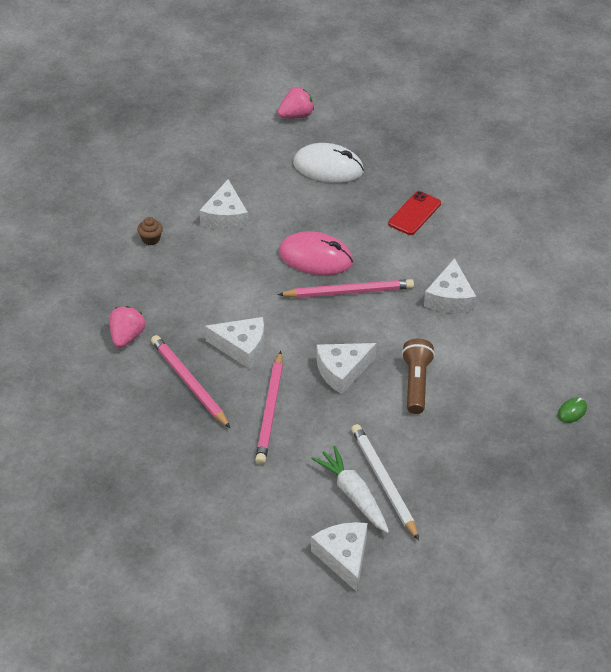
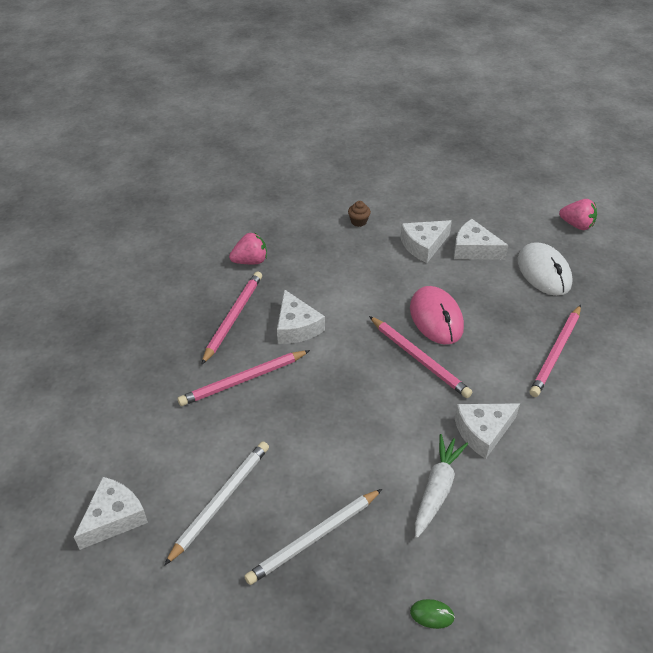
camera: 55 degrees right, 0 degrees up
white carrot [311,446,389,533] -> white carrot moved to [415,434,468,538]
white cheese [316,343,377,394] -> white cheese moved to [454,219,509,260]
red phone [388,191,441,235] -> pink pencil [530,305,581,397]
brown flashlight [402,339,435,414] -> none
none -> white pencil [244,489,382,585]

